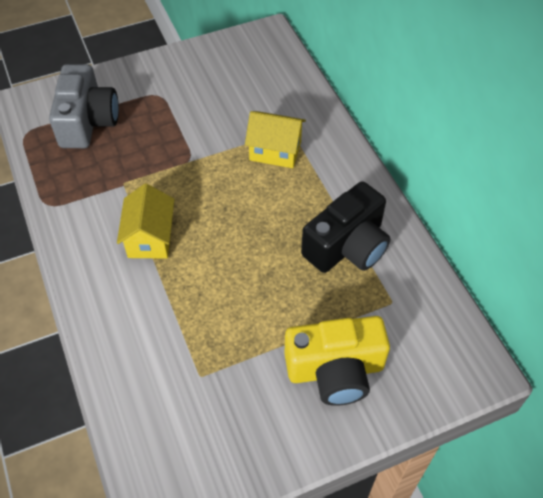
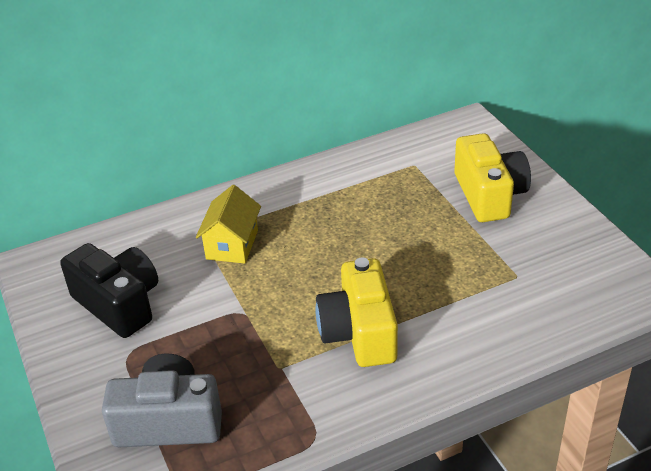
camera: 90 degrees left, 15 degrees down
yellow house [117,183,174,259] -> yellow camera [315,257,398,367]
black camera [301,181,390,273] -> black camera moved to [60,243,158,338]

